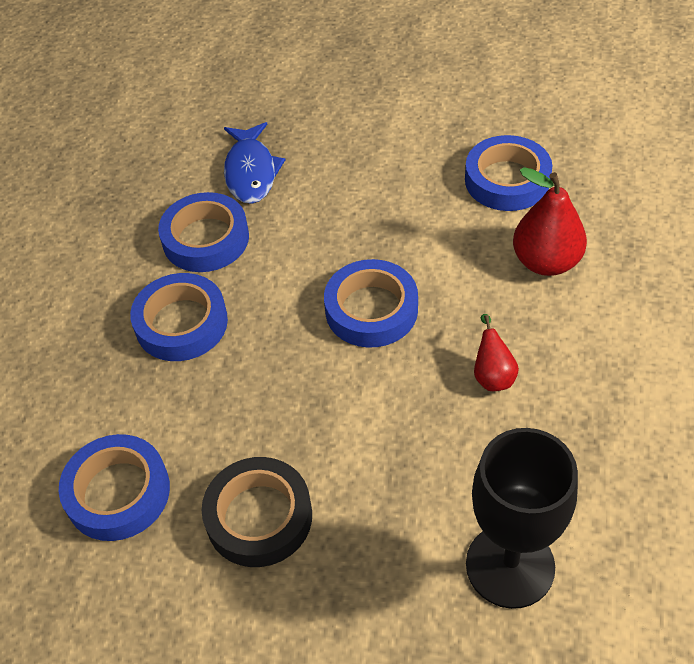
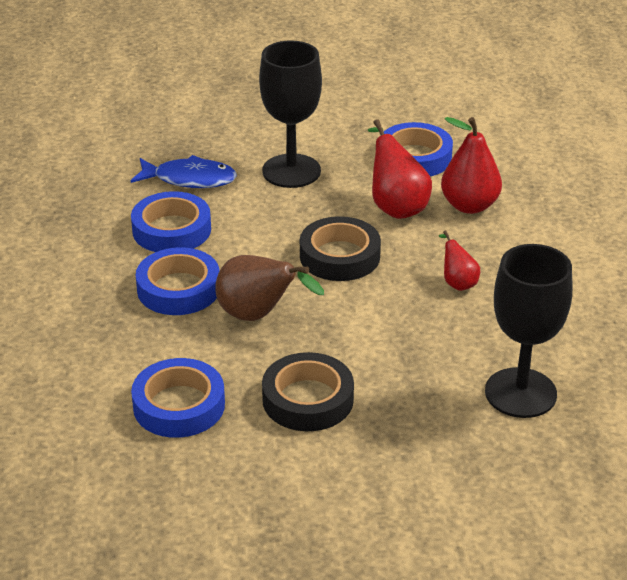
camera: 20 degrees left, 15 degrees down
blue fish [224,122,285,204] -> blue fish turned 60 degrees counterclockwise [131,155,237,188]
blue tape [324,259,418,348] -> black tape [300,216,381,281]
none -> brown pear [215,255,324,321]
none -> black goblet [259,40,322,188]
none -> red pear [368,119,432,219]

